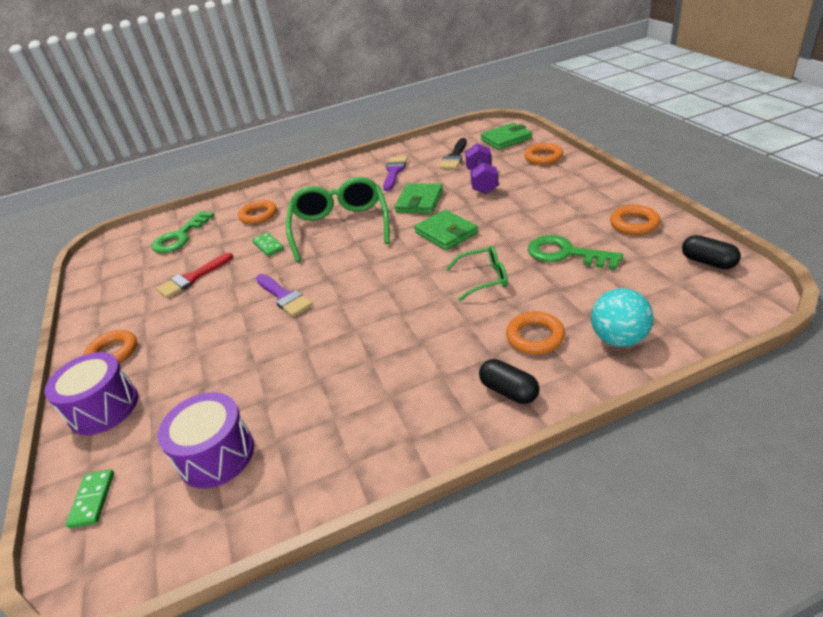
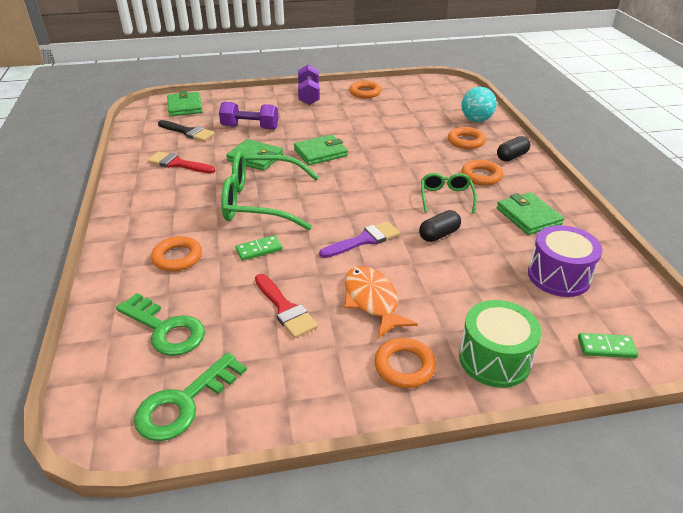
camera: 85 degrees left, 0 degrees up
purple drum [44,352,138,435] -> green drum [459,300,542,388]
purple brush [383,156,408,191] -> red brush [147,151,215,173]
green glasses [446,246,508,301] -> green glasses moved to [421,173,477,213]
orange ring [524,143,563,165] -> orange ring moved to [461,160,503,185]
green key [528,235,623,270] -> green key moved to [134,353,247,441]
black capsule [682,235,741,269] -> black capsule moved to [419,210,461,242]
none -> purple dumbbell [298,65,320,105]
none -> orange fish [344,266,418,338]
none -> green wallet [497,192,564,235]

